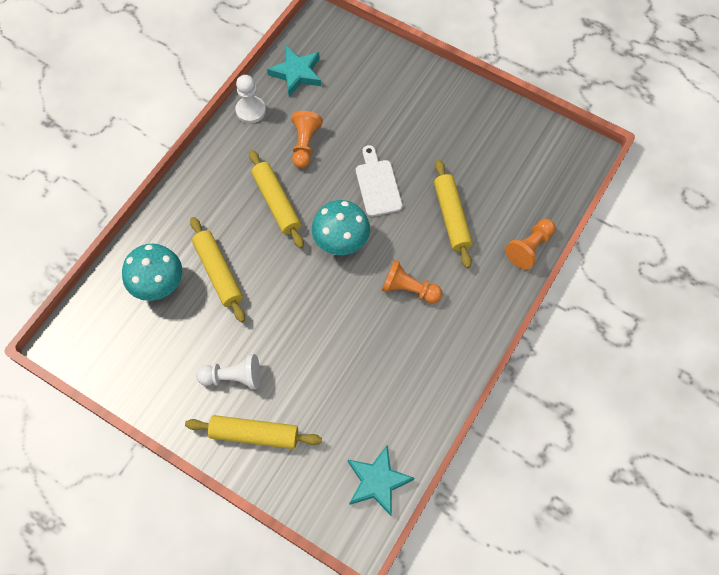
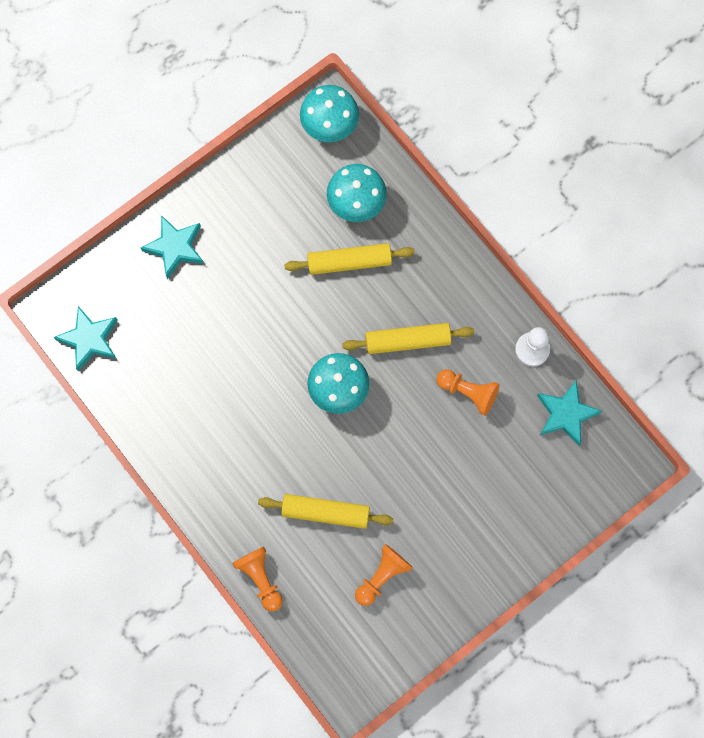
camera: 110 degrees right, 10 degrees up
yellow rolling pin [185,415,322,449] -> turquoise star [141,215,204,279]
white pawn [196,354,260,389] -> none
white cutting board [356,145,403,217] -> none
orange pawn [382,260,442,304] -> orange pawn moved to [355,544,413,606]
none -> turquoise mushroom [300,85,359,142]

